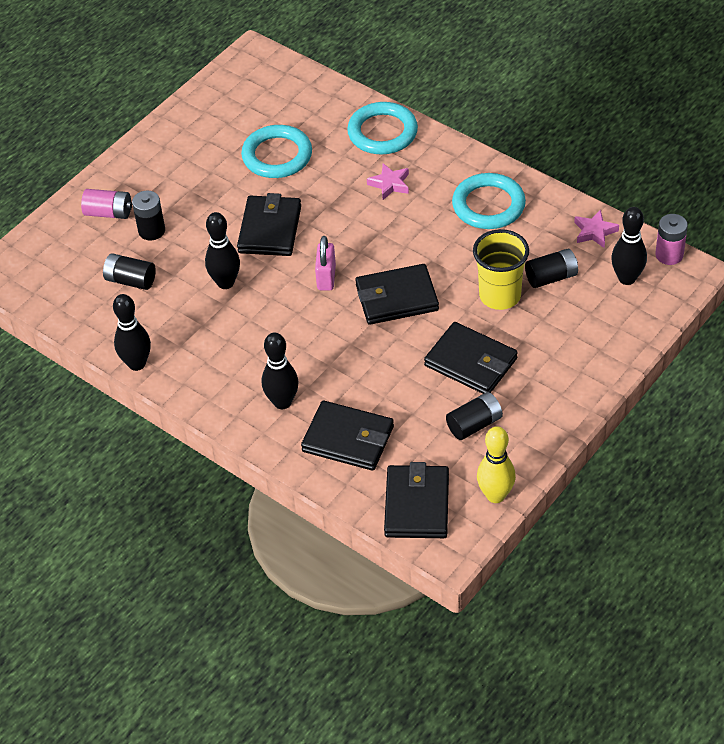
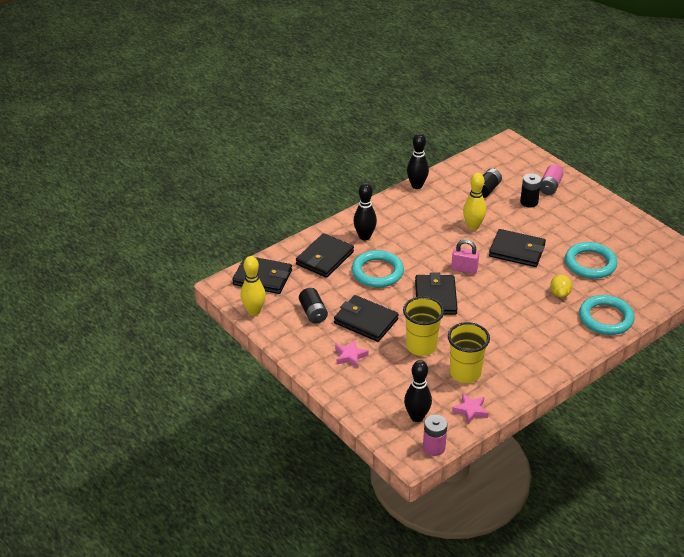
camera: 100 degrees right, 10 degrees down
black bowling pin [205,212,240,289] -> yellow bowling pin [463,173,486,230]
pink star [367,163,409,200] -> pink star moved to [335,340,369,368]
black wallet [424,322,518,394] -> black wallet turned 75 degrees clockwise [334,295,399,342]
turquoise ring [452,173,526,229] -> turquoise ring moved to [352,250,404,288]
black battery [525,249,578,288] -> none
none -> yellow cup [448,322,490,383]
none -> yellow lemon [550,274,572,298]

